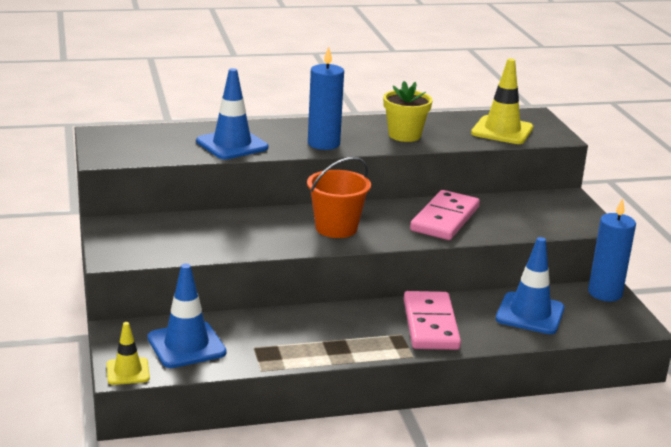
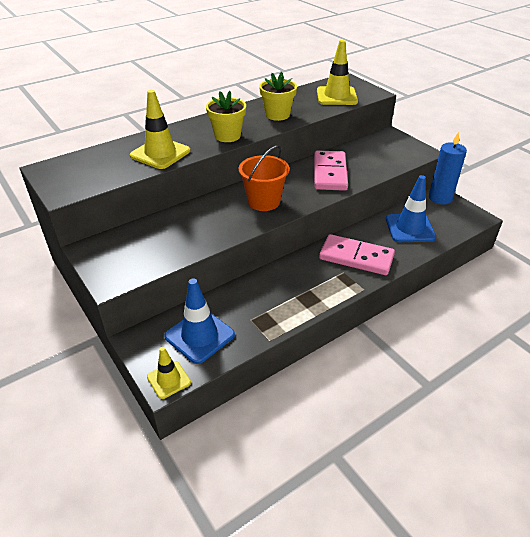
camera: 20 degrees left, 15 degrees up
blue traffic cone [196,68,268,159] -> yellow traffic cone [130,90,190,169]
blue candle [308,47,344,150] -> yellow flower pot [206,91,246,142]
pink domino [404,291,461,350] -> pink domino turned 45 degrees counterclockwise [319,234,395,275]

